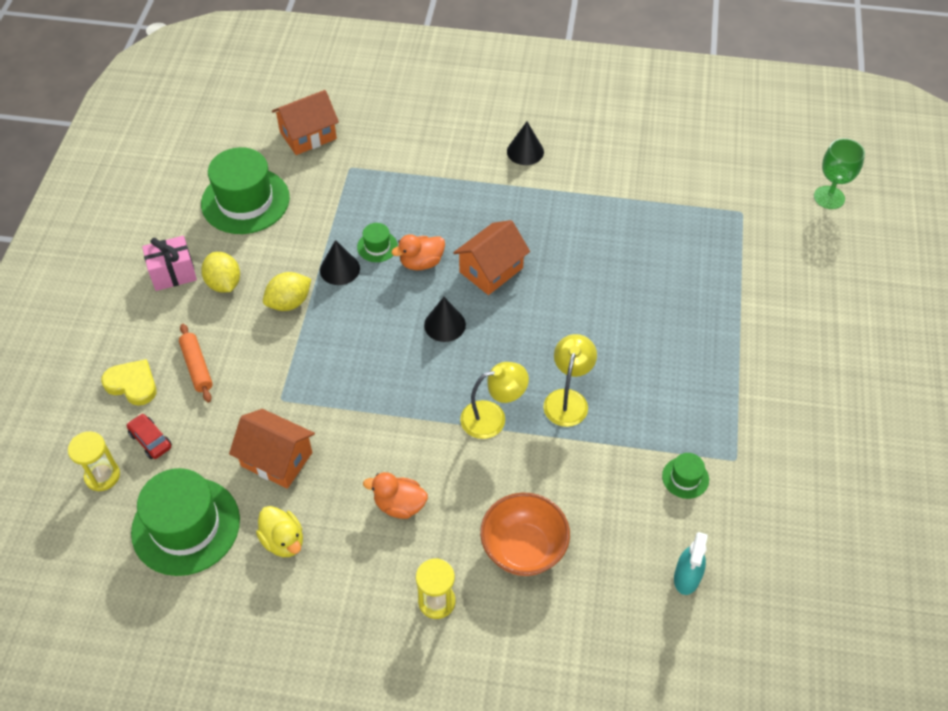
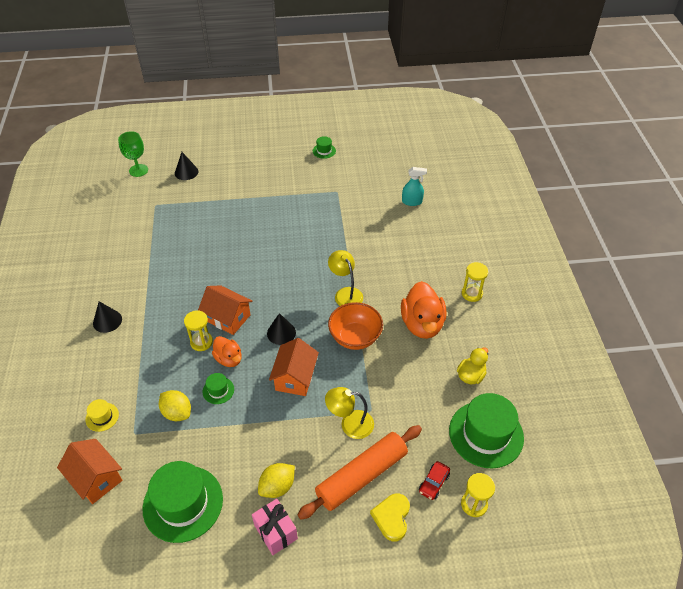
camera: 105 degrees left, 5 degrees down
orange rolling pin [179,324,213,403] -> orange rolling pin [298,425,422,520], size x1.94
orange house [229,409,315,489] -> orange house moved to [269,338,319,396]
yellow lemon [263,272,311,311] -> yellow lemon moved to [159,390,191,421]
black cone [320,240,360,285] -> black cone moved to [175,152,198,180]
orange duck [363,472,428,519] -> orange duck [401,281,446,339], size x1.73
orange bowl [480,493,570,576] -> orange bowl moved to [328,302,383,350]
yellow lamp [543,334,597,427] -> yellow lamp moved to [325,387,374,439]
green hat [662,453,709,499] -> green hat moved to [313,136,336,159]
none -> yellow hat [85,399,119,432]
none -> yellow hourglass [184,310,213,351]

